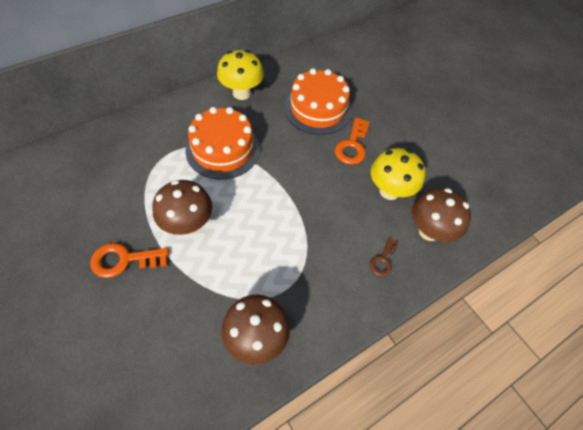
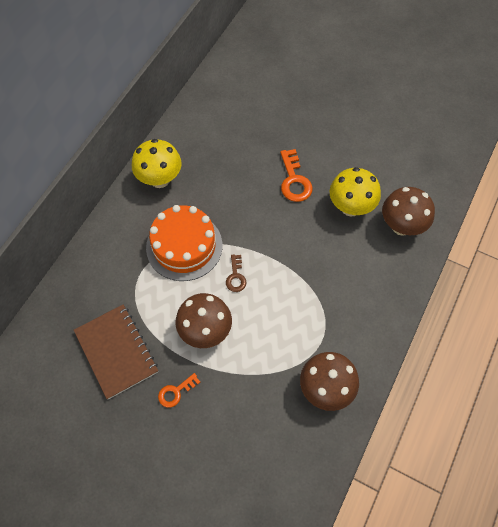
camera: 25 degrees left, 5 degrees up
orange key [90,243,169,278] -> orange key [158,373,200,408], size x0.62
orange cake [284,68,352,135] -> none
brown key [370,238,399,276] -> brown key moved to [226,254,246,292]
none -> brown notebook [74,305,158,400]

